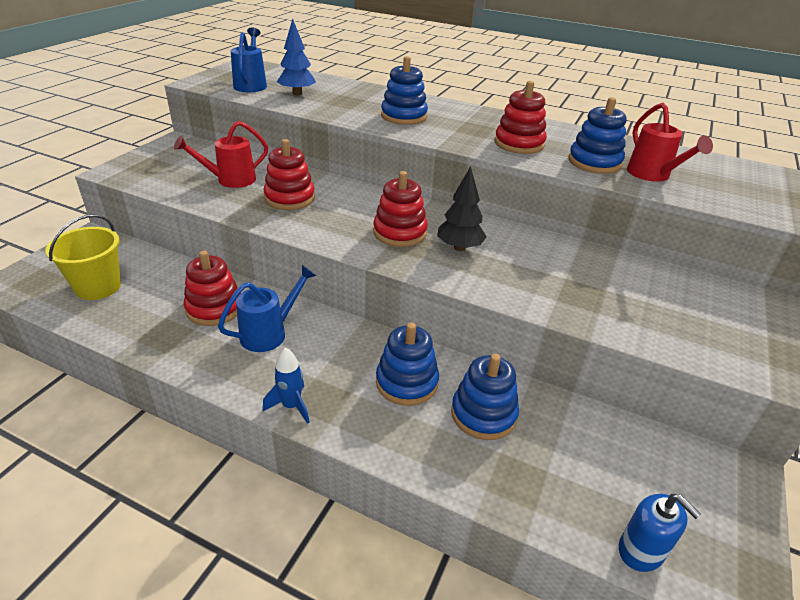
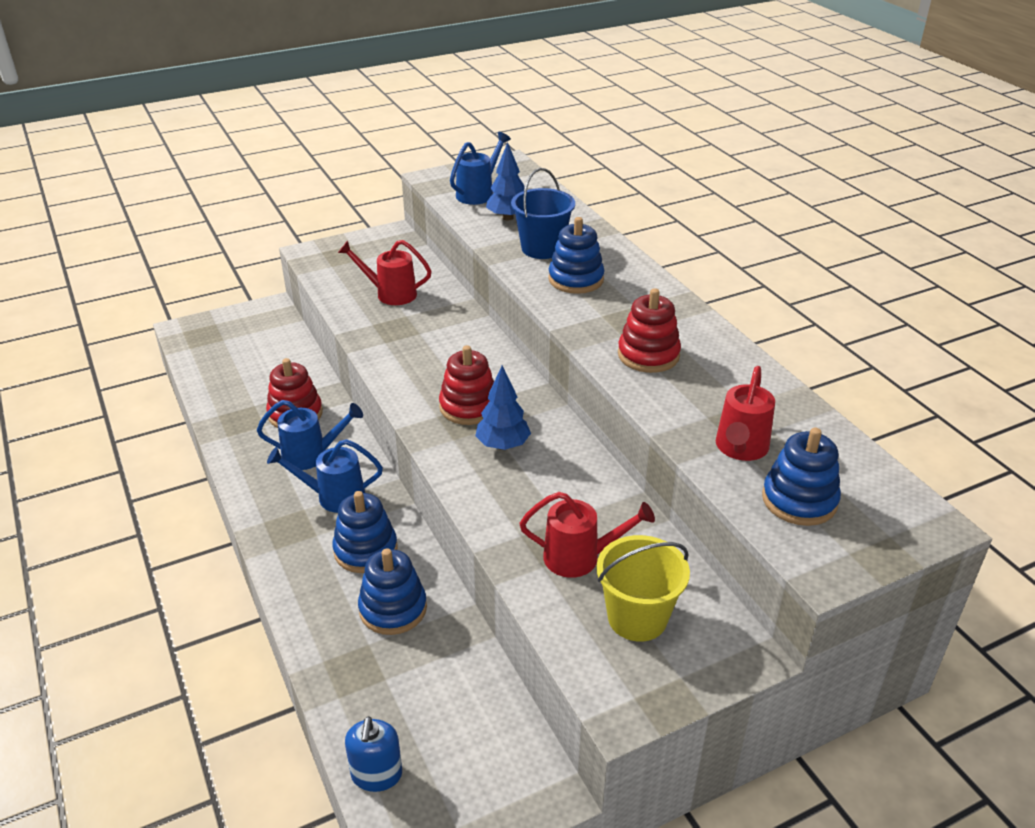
camera: 40 degrees right, 0 degrees up
yellow bucket [45,214,121,300] -> yellow bucket moved to [596,535,690,642]
blue rocket [263,347,310,424] -> none
red stacking toy [264,139,315,210] -> none
black tree [437,166,487,251] -> blue tree [475,365,531,450]
blue stacking toy [568,97,627,174] -> blue stacking toy moved to [762,428,841,526]
none -> blue watering can [267,439,383,513]
none -> blue bucket [511,168,575,259]
none -> red watering can [520,492,655,578]

